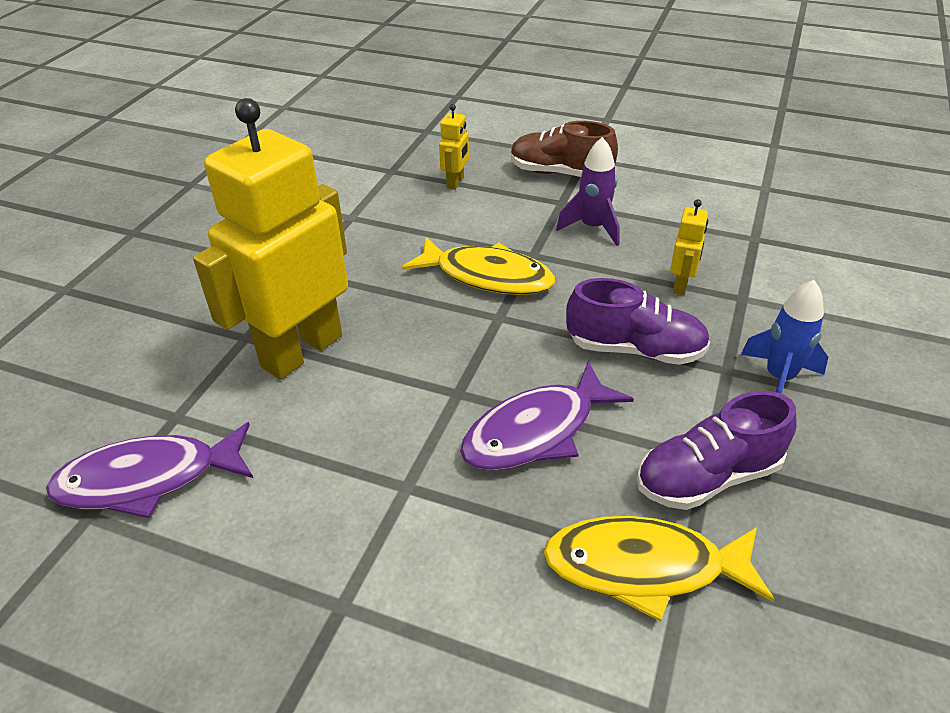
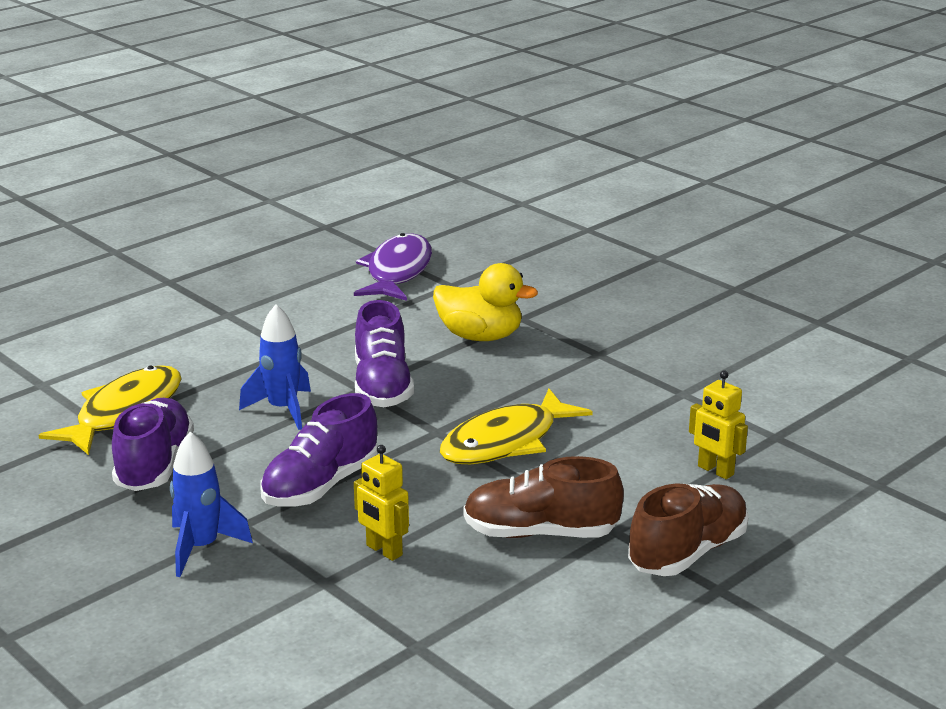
camera: 115 degrees right, 15 degrees down
yellow robot [193,98,348,380] -> yellow duck [433,263,538,341]
purple fish [460,361,634,471] -> blue rocket [239,304,311,430]
purple rocket [556,137,620,246] -> brown shoe [463,456,624,538]
none -> purple shoe [355,300,414,407]

